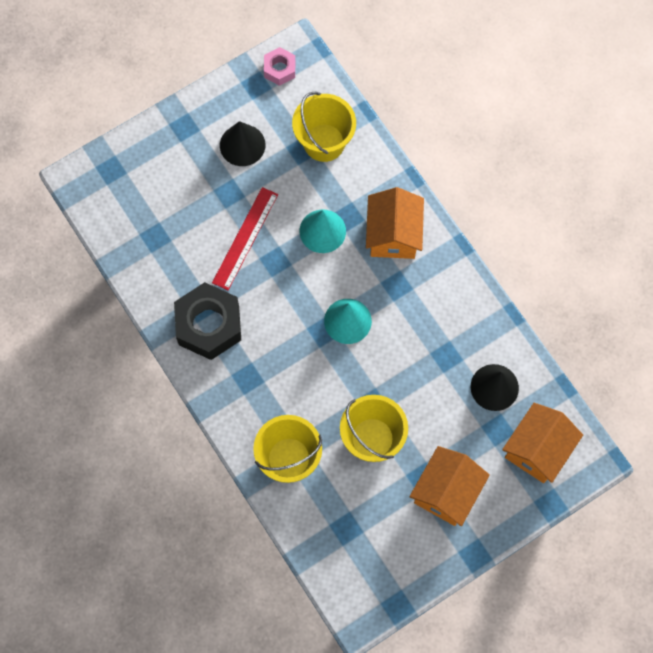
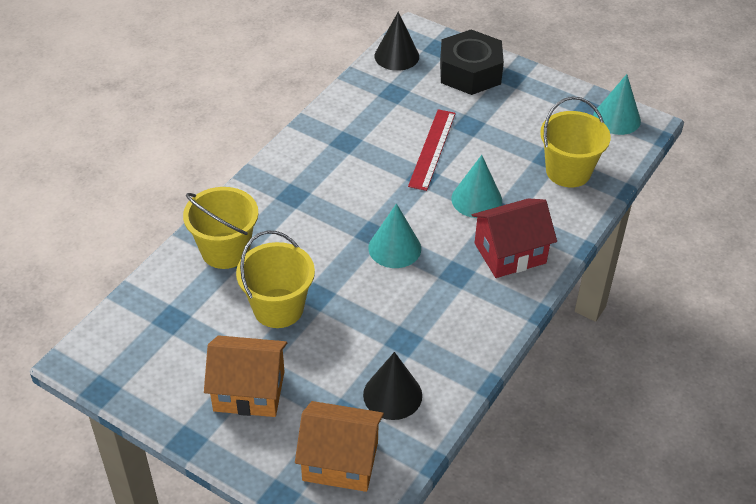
camera: 65 degrees right, 25 degrees down
black nut [174,282,241,360] -> black nut moved to [440,29,504,95]
red ruler [212,187,278,290] -> red ruler turned 75 degrees counterclockwise [408,109,456,191]
black cone [220,121,265,166] -> black cone moved to [374,12,419,71]
pink nut [264,47,295,86] -> turquoise cone [593,74,641,135]
orange house [366,187,424,259] -> red house [472,198,557,278]

